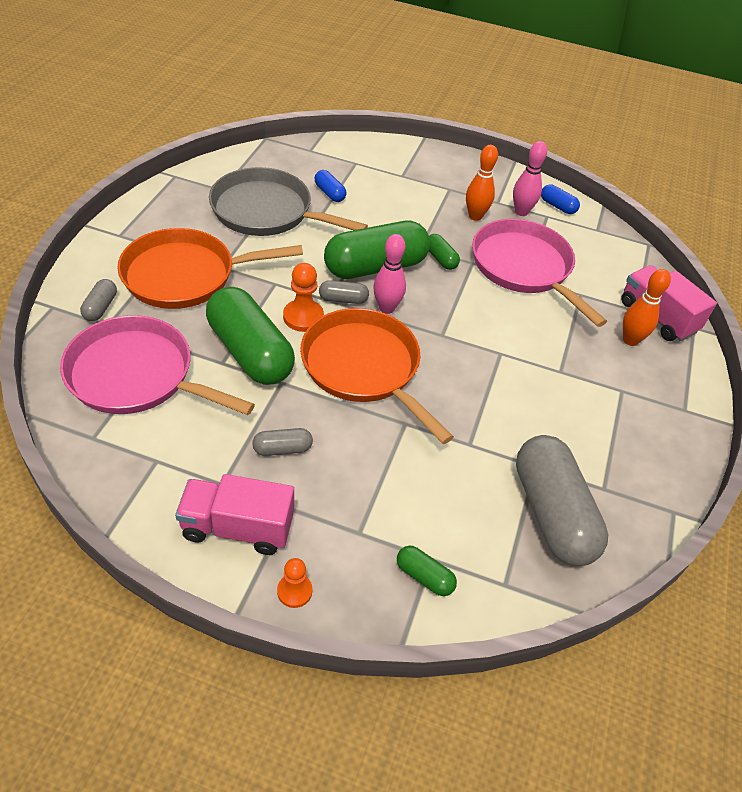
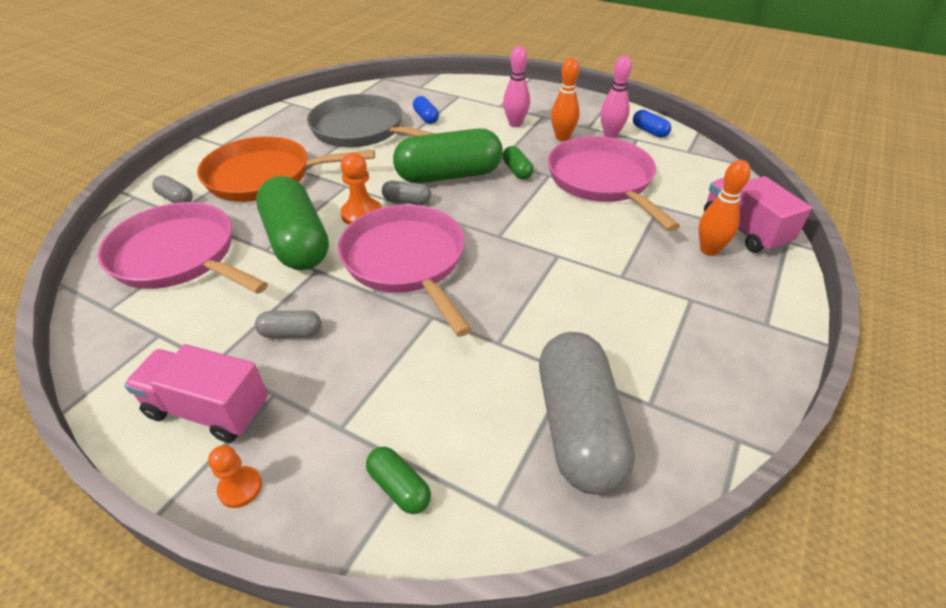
camera: 15 degrees right, 5 degrees down
grey capsule [80,279,117,321] -> grey capsule turned 75 degrees counterclockwise [152,175,193,203]
orange pan [300,308,454,444] -> pink pan [338,205,472,337]
pink bowling pin [373,234,406,314] -> pink bowling pin moved to [503,46,530,127]

